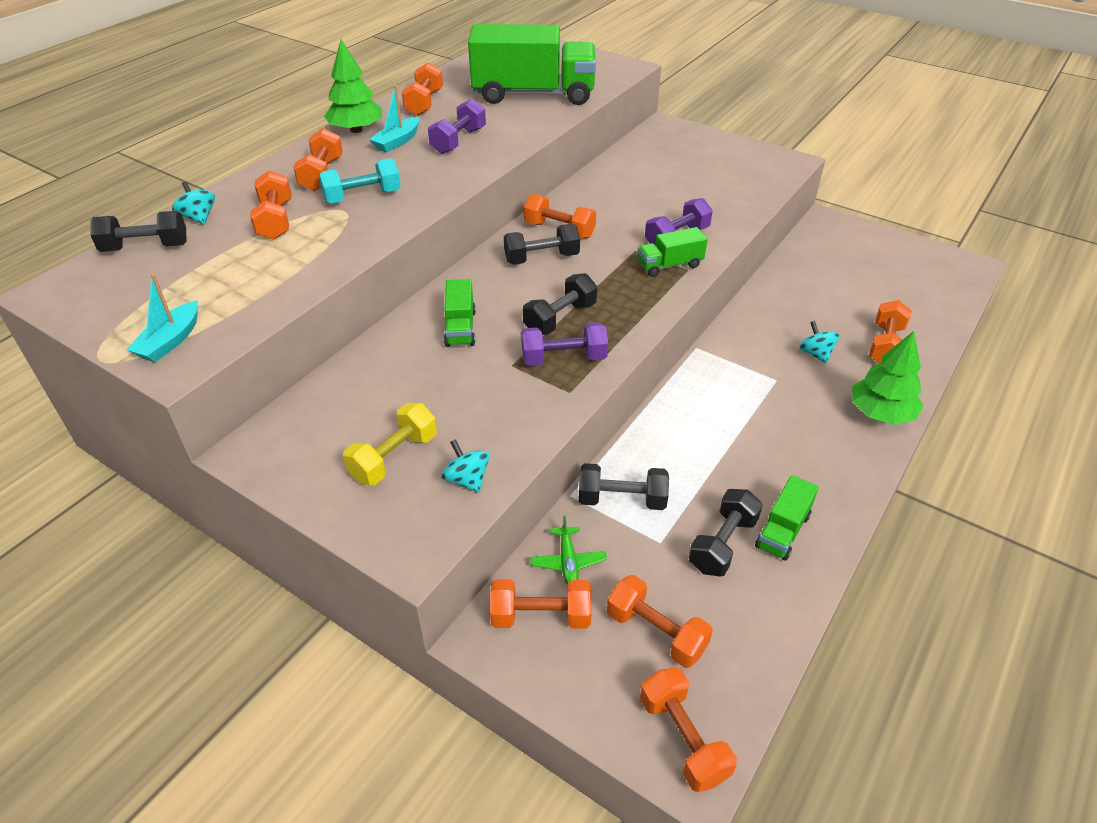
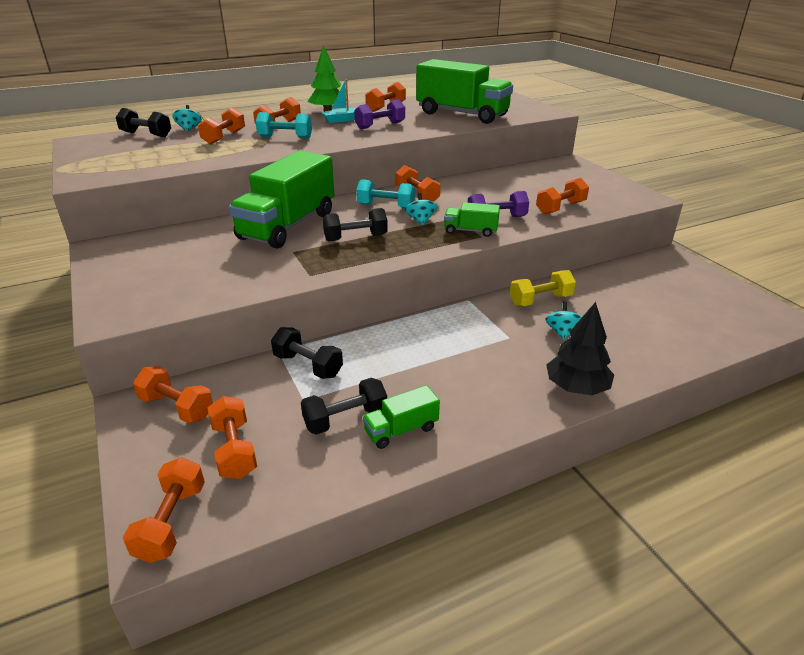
camera: 30 degrees right, 10 degrees down
turquoise boat [127,274,198,362] -> none
yellow dumbbell [343,403,437,485] -> yellow dumbbell moved to [510,270,576,306]
turquoise spinning top [441,439,490,492] -> turquoise spinning top moved to [405,193,437,225]
green truck [444,279,476,347] -> green truck [229,151,334,248], size x2.22
black dumbbell [504,224,580,265] -> turquoise dumbbell [356,179,415,209]
purple dumbbell [521,322,608,366] -> none
green plane [530,516,607,585] -> none
green tree [852,331,923,425] -> black tree [546,302,614,395]
orange dumbbell [869,300,911,363] -> orange dumbbell moved to [536,178,589,215]

